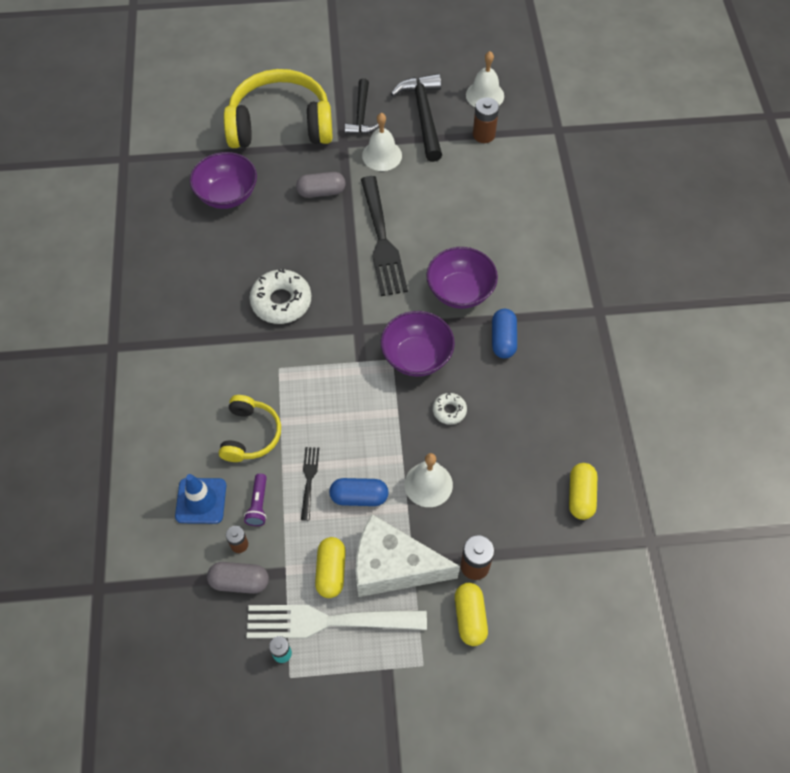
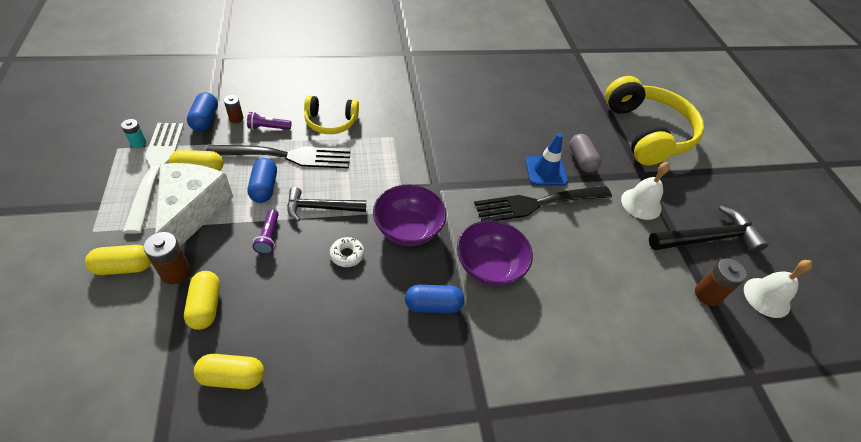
camera: 80 degrees right, 10 degrees down
blue traffic cone [175,474,226,524] -> blue traffic cone moved to [525,133,568,186]
purple bowl [190,152,257,209] -> none
grey capsule [207,562,269,594] -> blue capsule [187,92,218,131]
white donut [250,268,311,324] -> none
black fork [301,447,319,521] -> black fork [206,145,351,169], size x2.12
black hammer [344,79,379,135] -> black hammer moved to [287,187,366,221]
white bell [404,453,453,507] -> purple flashlight [252,209,279,254]
none -> yellow capsule [184,271,220,330]

